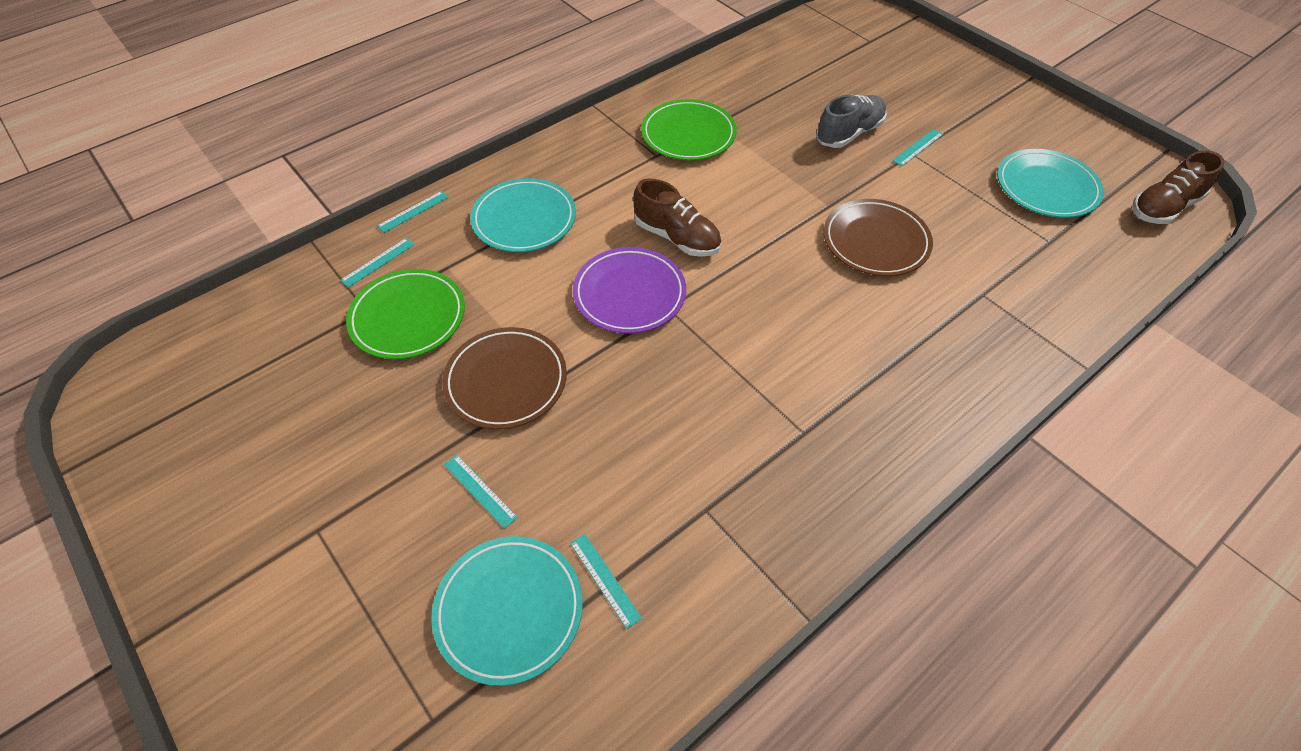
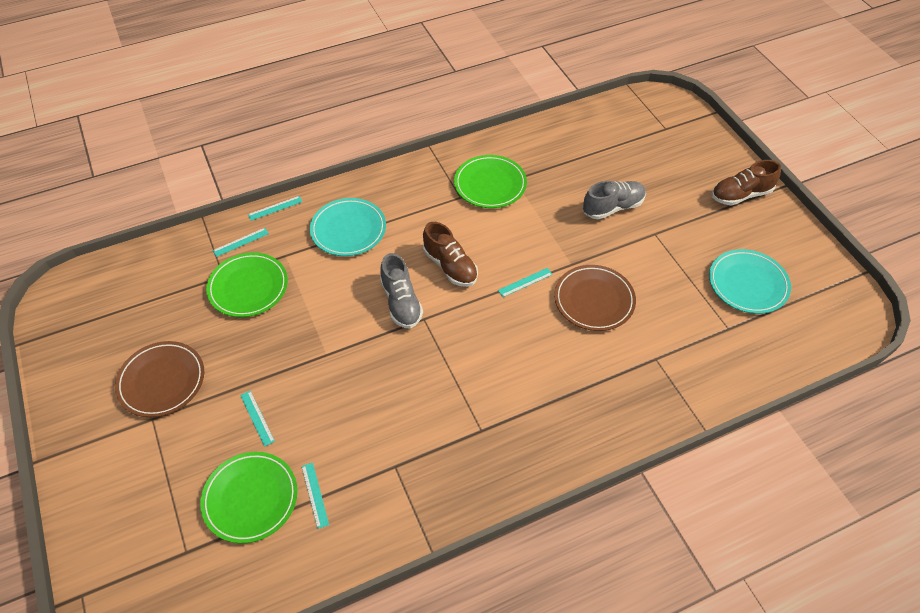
camera: 15 degrees right, 0 degrees up
turquoise plate [431,536,583,686] -> green plate [200,452,298,543]
brown plate [442,327,567,429] -> brown plate moved to [115,341,204,417]
purple plate [573,247,686,333] -> grey shoe [380,253,423,329]
turquoise ruler [892,129,943,166] -> turquoise ruler moved to [498,268,553,297]
brown shoe [1132,150,1224,224] -> brown shoe moved to [712,160,781,205]

